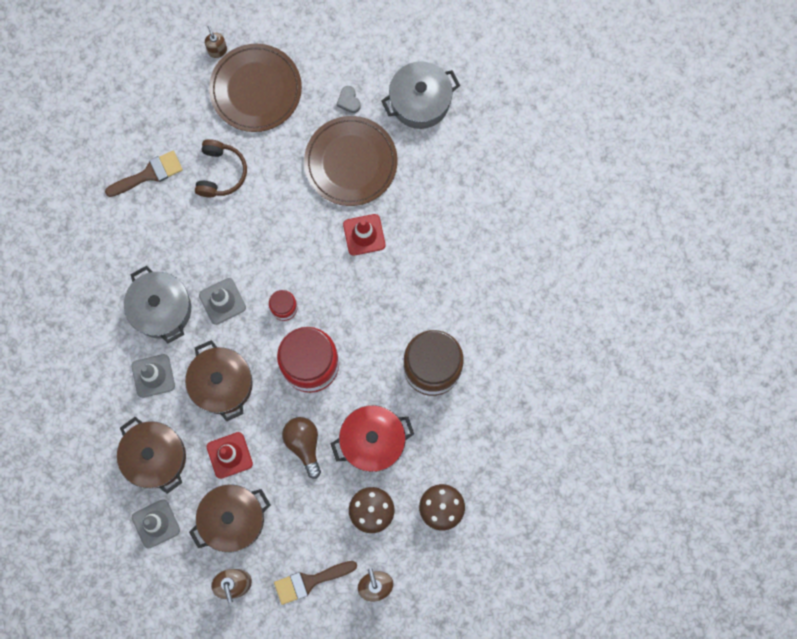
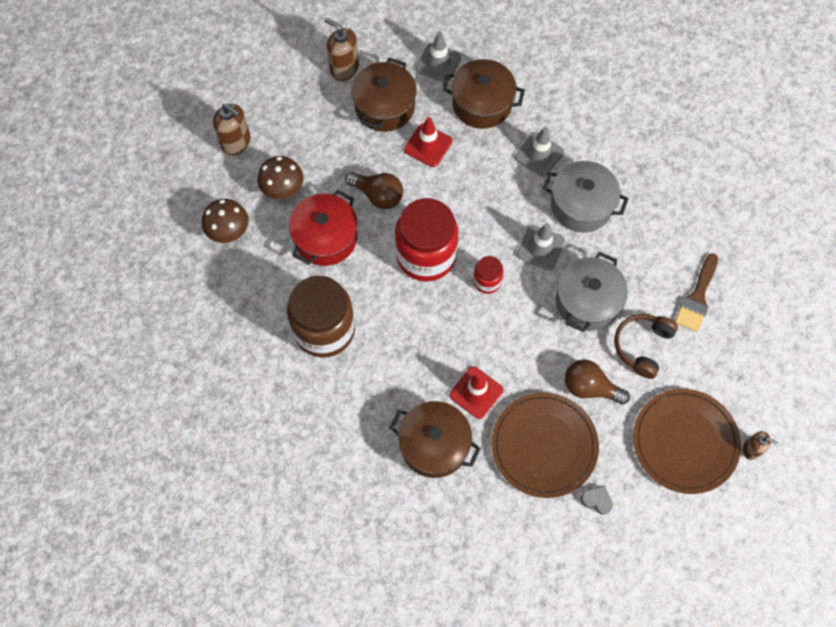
camera: 140 degrees right, 10 degrees down
brown pot [185,340,253,422] -> brown pot moved to [390,401,481,478]
brown headphones [195,139,247,197] -> brown headphones turned 60 degrees clockwise [615,314,678,379]
brown brush [274,561,357,605] -> none
grey pot [381,61,460,129] -> grey pot moved to [556,252,628,332]
none -> brown light bulb [565,360,630,405]

